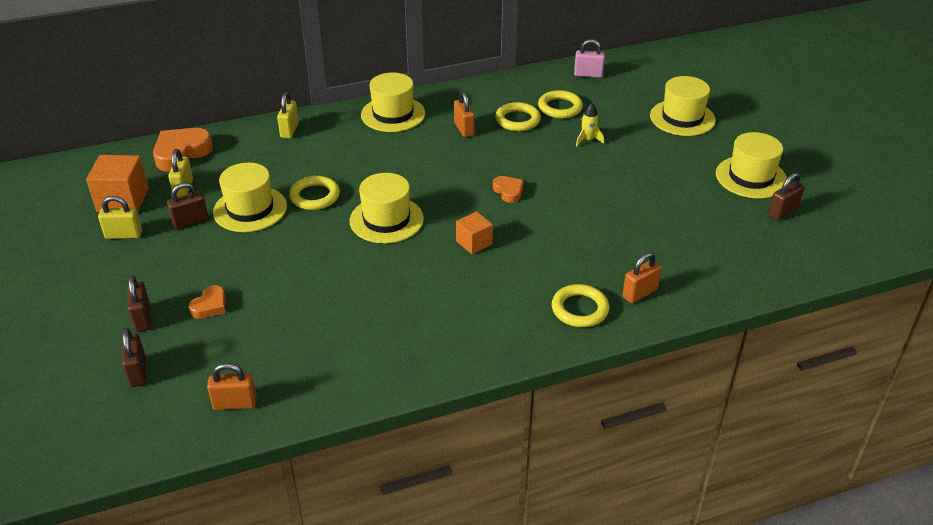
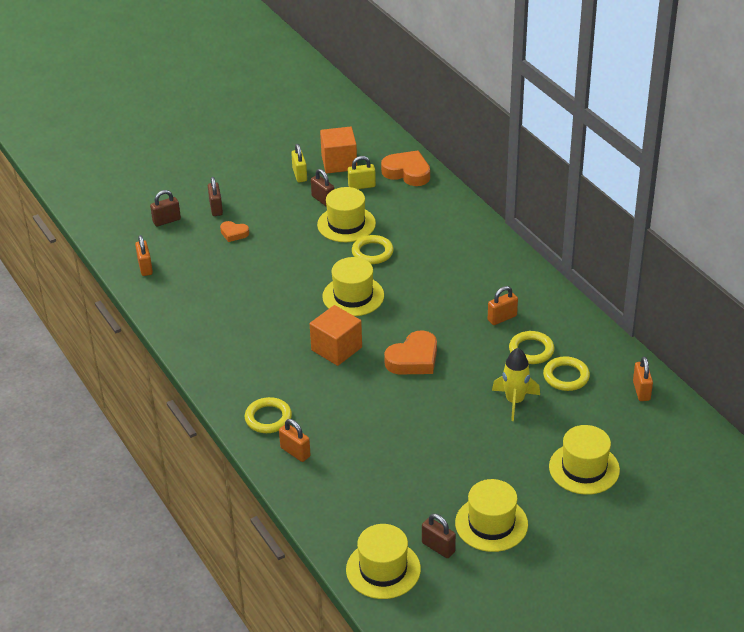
camera: 80 degrees right, 0 degrees up
brown padlock [128,275,151,332] -> brown padlock turned 75 degrees counterclockwise [208,177,223,216]
yellow padlock [277,92,299,138] -> none
yellow hat [361,72,425,132] -> yellow hat moved to [346,524,421,599]
orange cube [456,211,493,254] -> orange cube [310,305,362,366], size x1.65
orange heart [493,176,524,203] -> orange heart [384,330,437,374], size x1.82
pink padlock [574,39,605,78] -> orange padlock [633,356,653,401]
yellow rocket [576,103,604,147] -> yellow rocket [492,348,540,421], size x1.66

